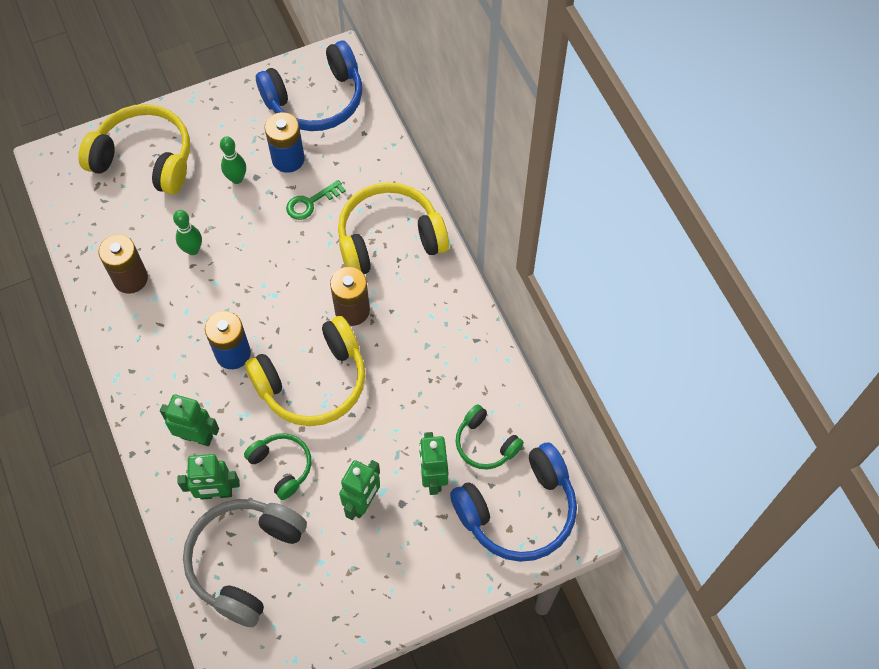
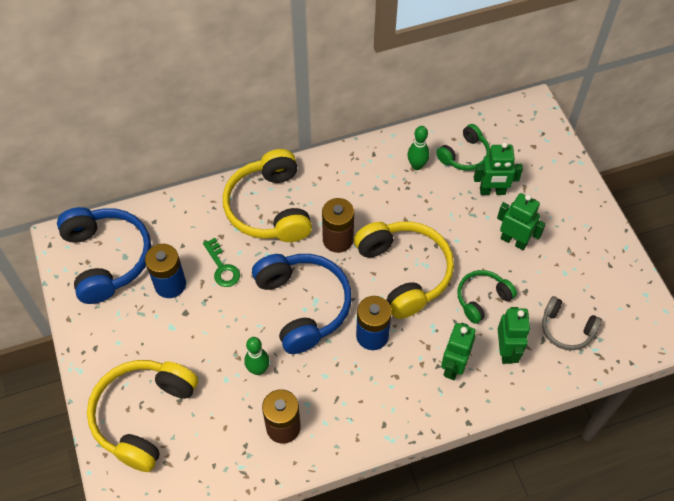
camera: 85 degrees left, 5 degrees down
grey headphones [183,499,307,627] -> grey headphones [542,296,602,350], size x0.55
green bowling pin [220,136,246,184] -> green bowling pin moved to [407,126,429,170]
blue headphones [450,442,577,562] -> blue headphones moved to [252,254,352,354]

